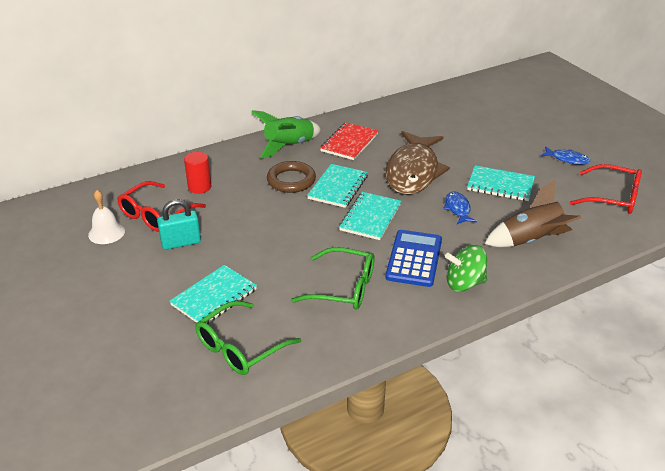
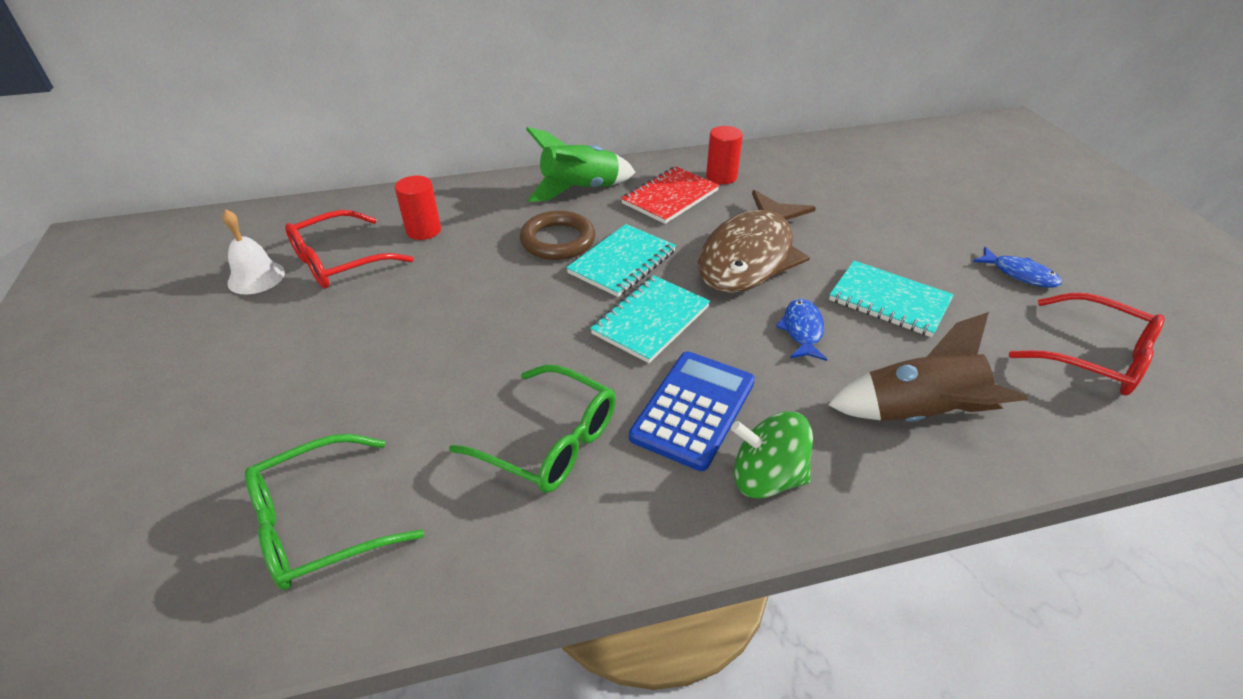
camera: 15 degrees right, 5 degrees up
turquoise padlock [157,199,201,250] -> none
turquoise notebook [169,265,257,324] -> none
none -> red cylinder [706,126,743,184]

